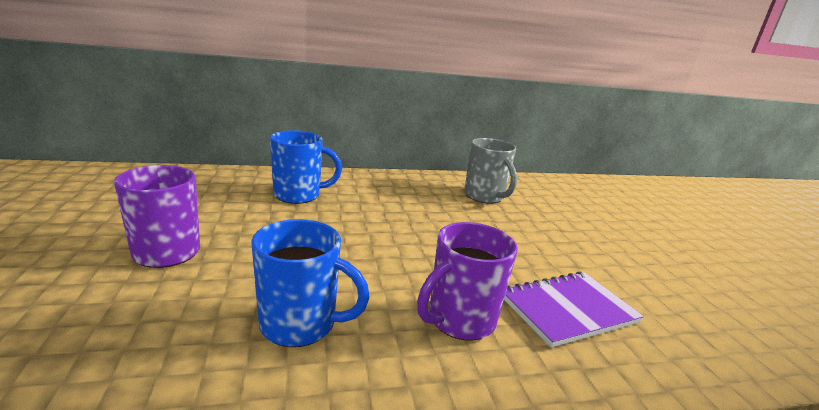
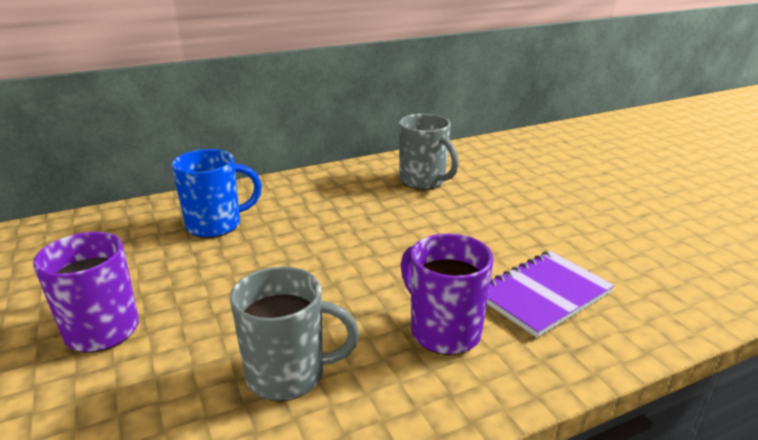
camera: 10 degrees left, 5 degrees up
blue mug [251,219,370,347] -> grey mug [230,266,359,401]
purple mug [417,222,518,341] -> purple mug turned 105 degrees clockwise [401,233,494,355]

